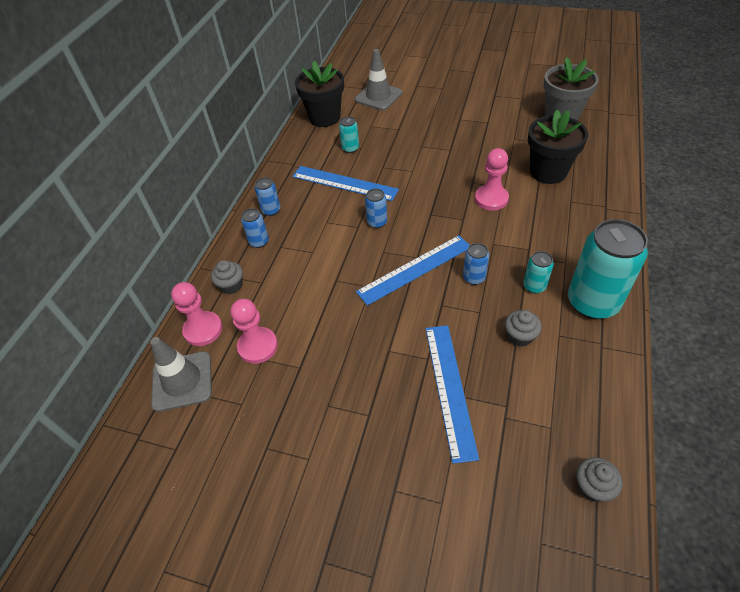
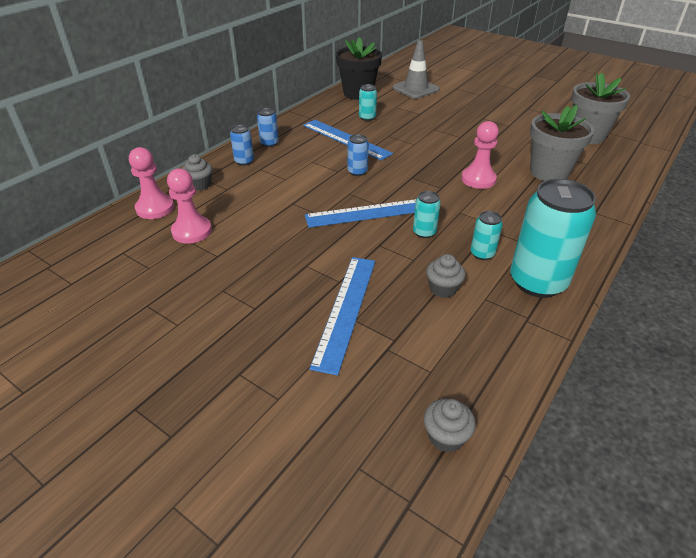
camera: 15 degrees right, 10 degrees down
grey traffic cone [150,337,212,412] -> none
blue can [463,243,489,285] -> turquoise can [413,191,441,238]
black flower pot [528,110,588,184] -> grey flower pot [530,105,594,181]

